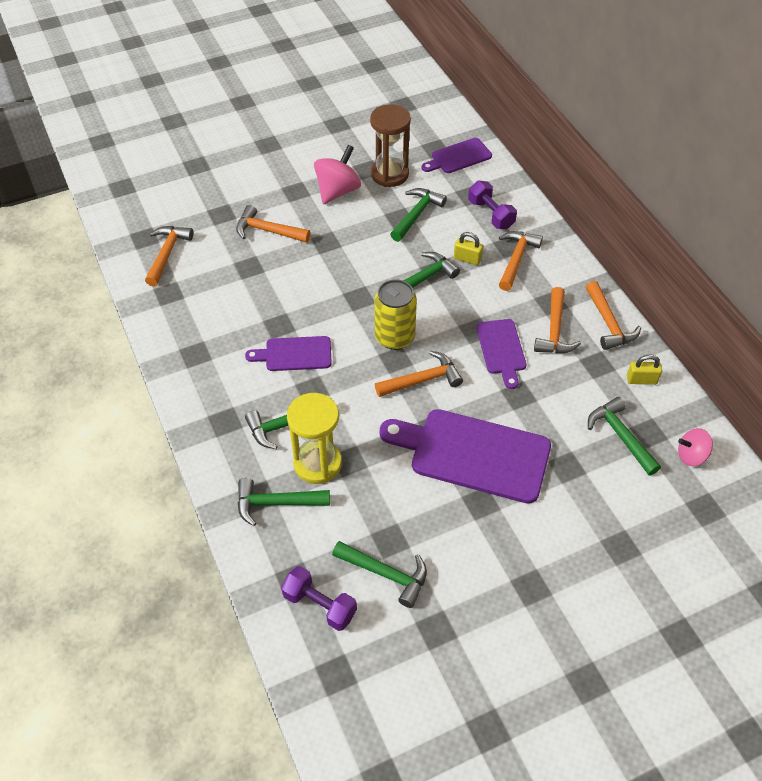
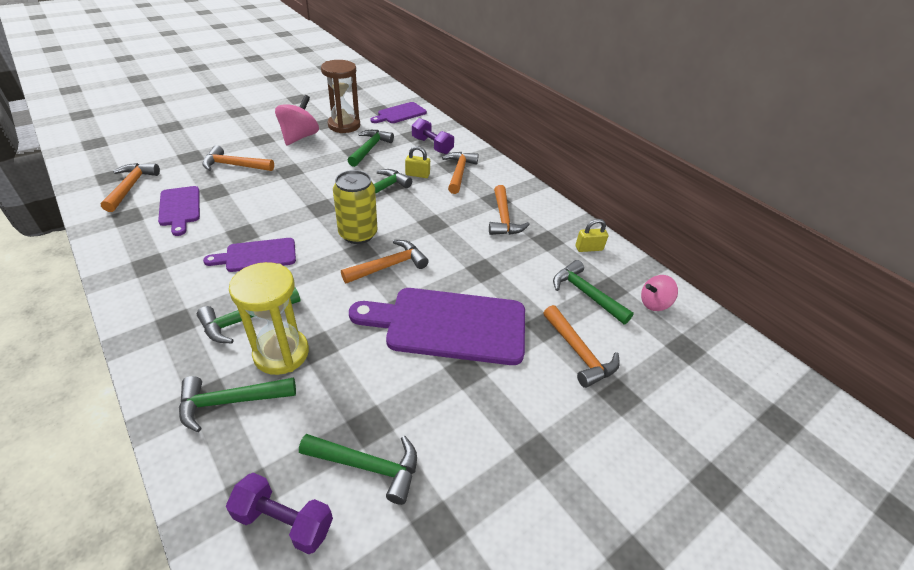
camera: 15 degrees left, 10 degrees down
purple cutting board [476,319,526,389] -> purple cutting board moved to [158,186,200,236]
orange hammer [586,281,641,350] -> orange hammer moved to [543,305,620,388]

